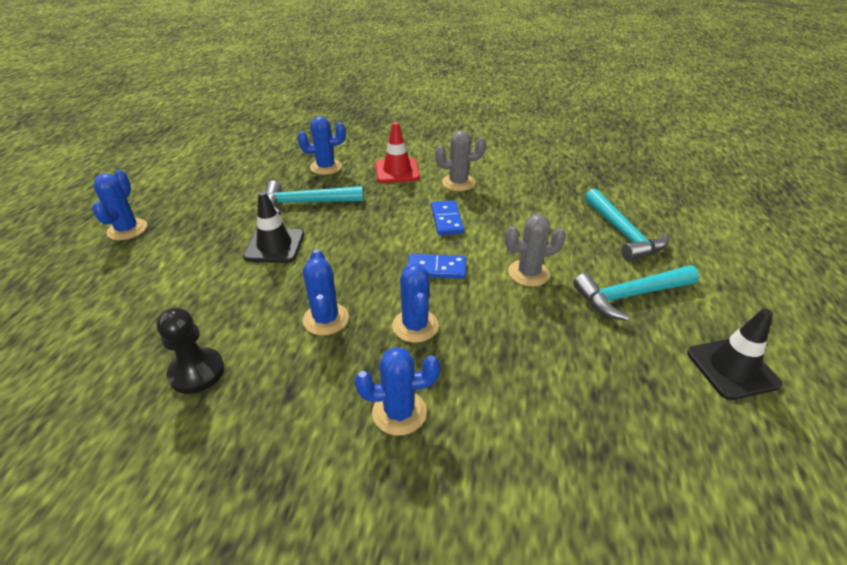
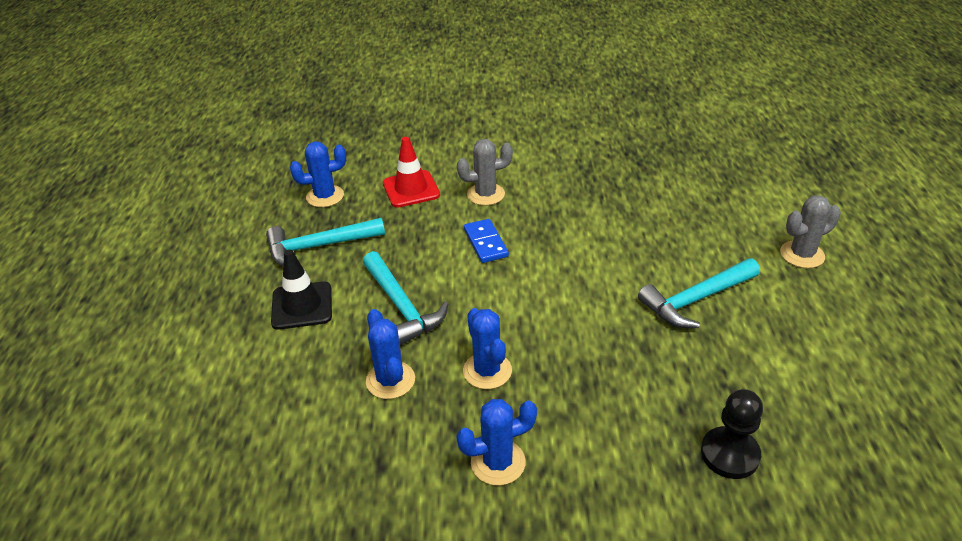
camera: 10 degrees left, 0 degrees up
blue cactus [92,170,147,240] -> none
black pawn [157,308,224,394] -> black pawn moved to [701,389,763,479]
blue domino [408,254,466,279] -> none
grey cactus [505,214,566,287] -> grey cactus moved to [780,195,841,268]
turquoise hammer [585,189,669,261] -> turquoise hammer moved to [363,251,449,345]
black traffic cone [687,309,782,400] -> none

